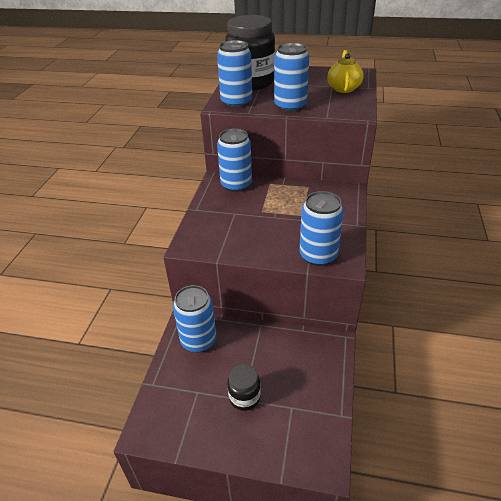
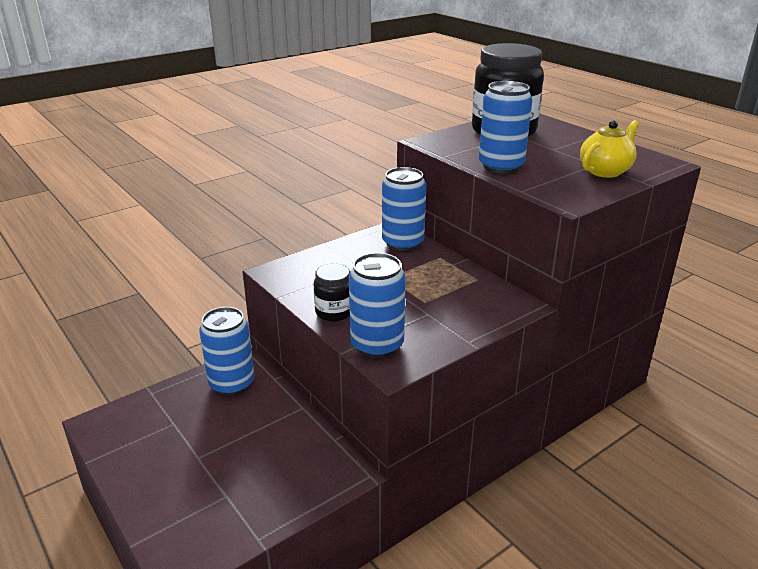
camera: 40 degrees right, 10 degrees down
blue can [217,40,252,108] -> none
black jar [227,364,261,411] -> black jar moved to [314,264,350,321]

